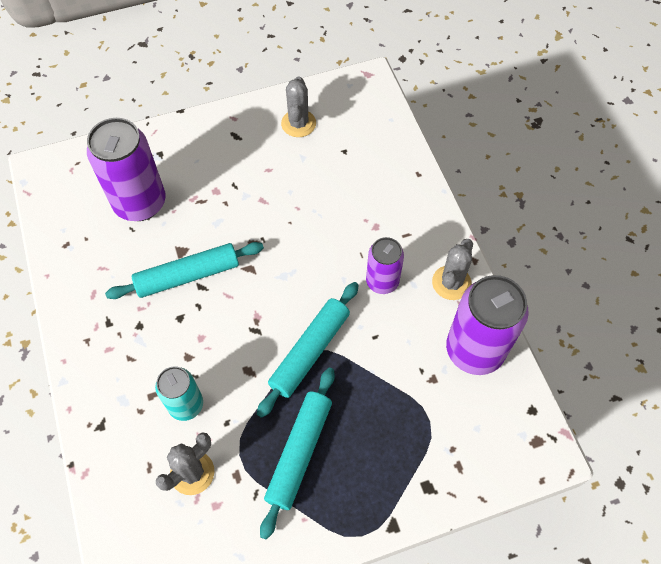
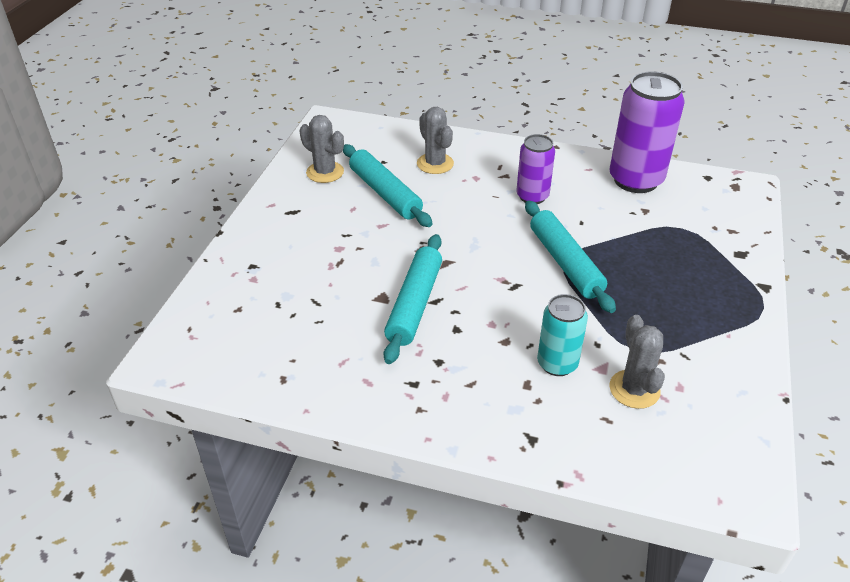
camera: 55 degrees left, 20 degrees down
purple can [87,118,166,221] -> none
turquoise rolling pin [260,368,335,540] -> turquoise rolling pin moved to [343,144,433,227]
grey cactus [432,239,473,300] -> grey cactus moved to [417,107,454,174]

